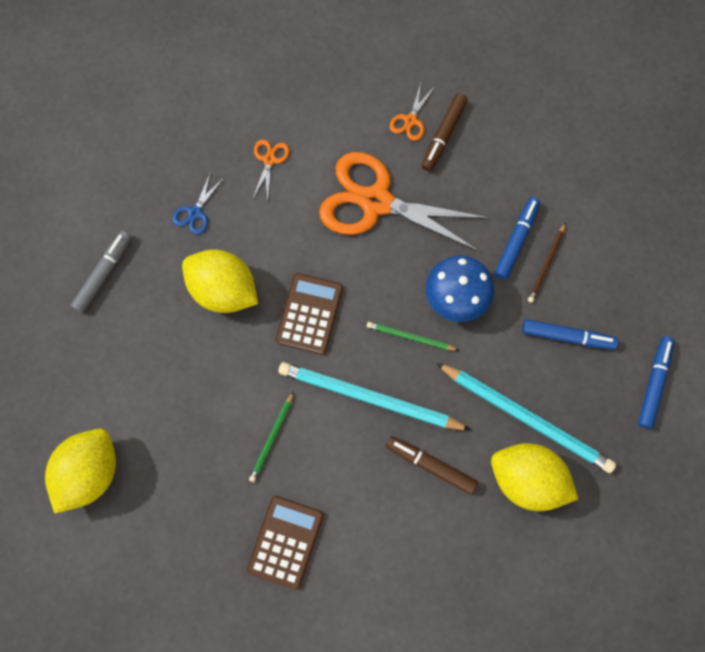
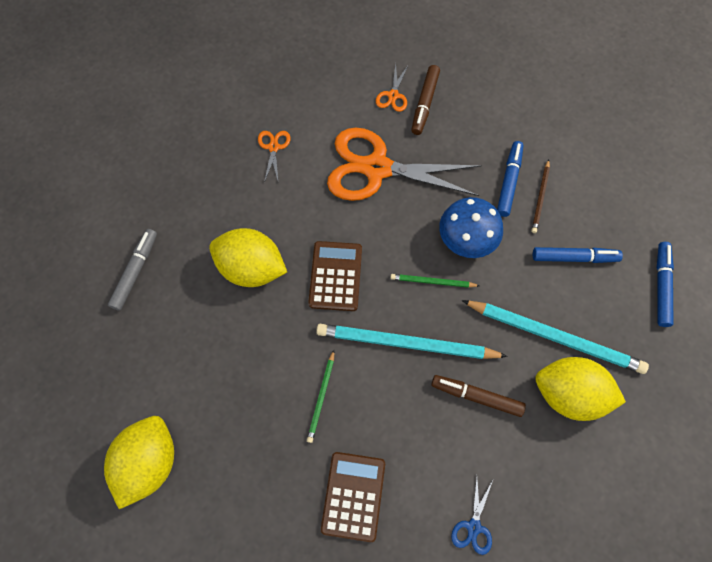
camera: 10 degrees left, 5 degrees down
blue scissors [172,172,223,234] -> blue scissors moved to [451,477,494,555]

